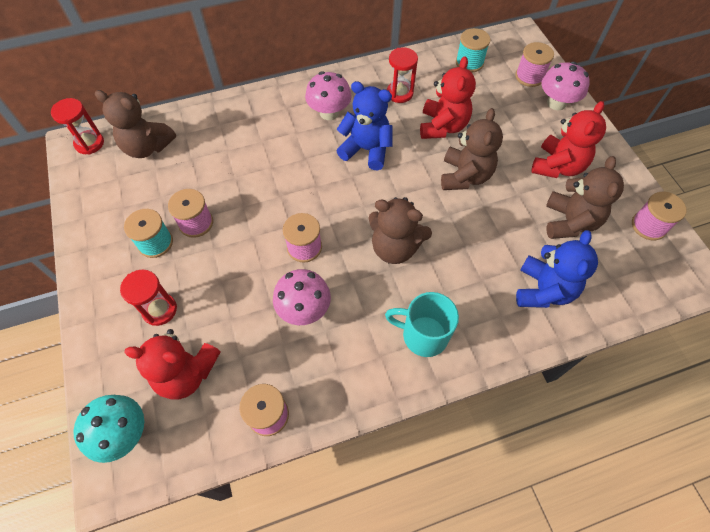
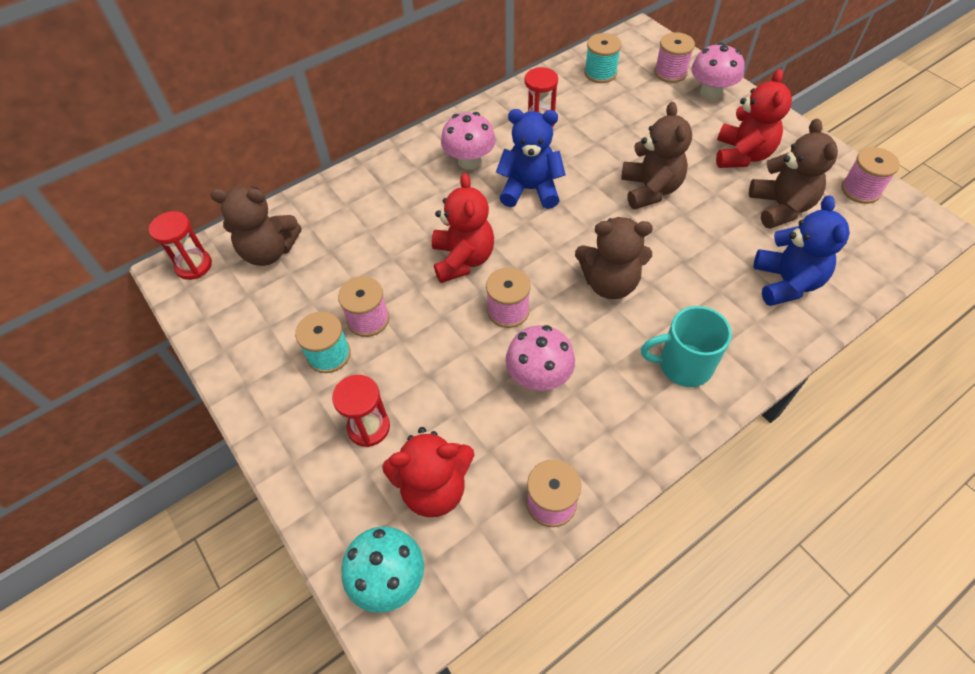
camera: 15 degrees left, 5 degrees down
red teddy bear [420,56,476,139] -> red teddy bear moved to [432,173,494,283]

